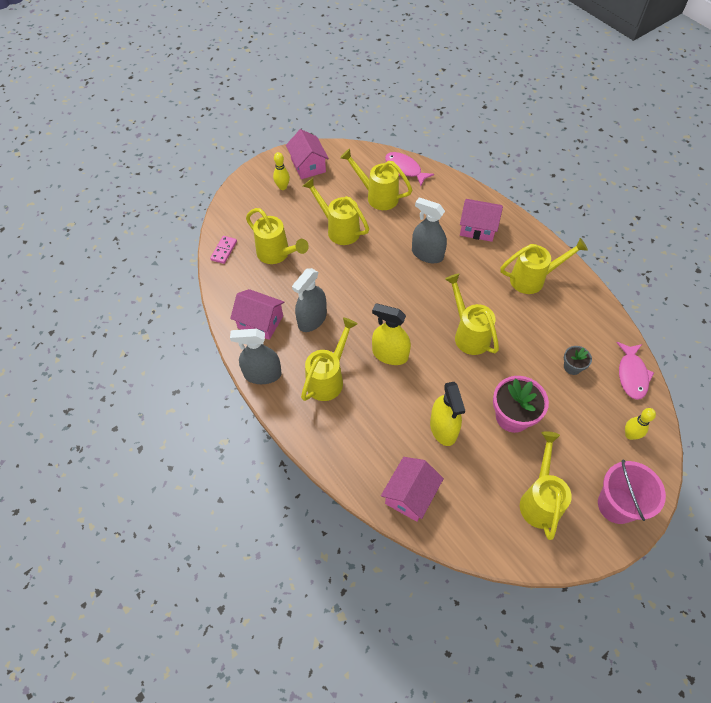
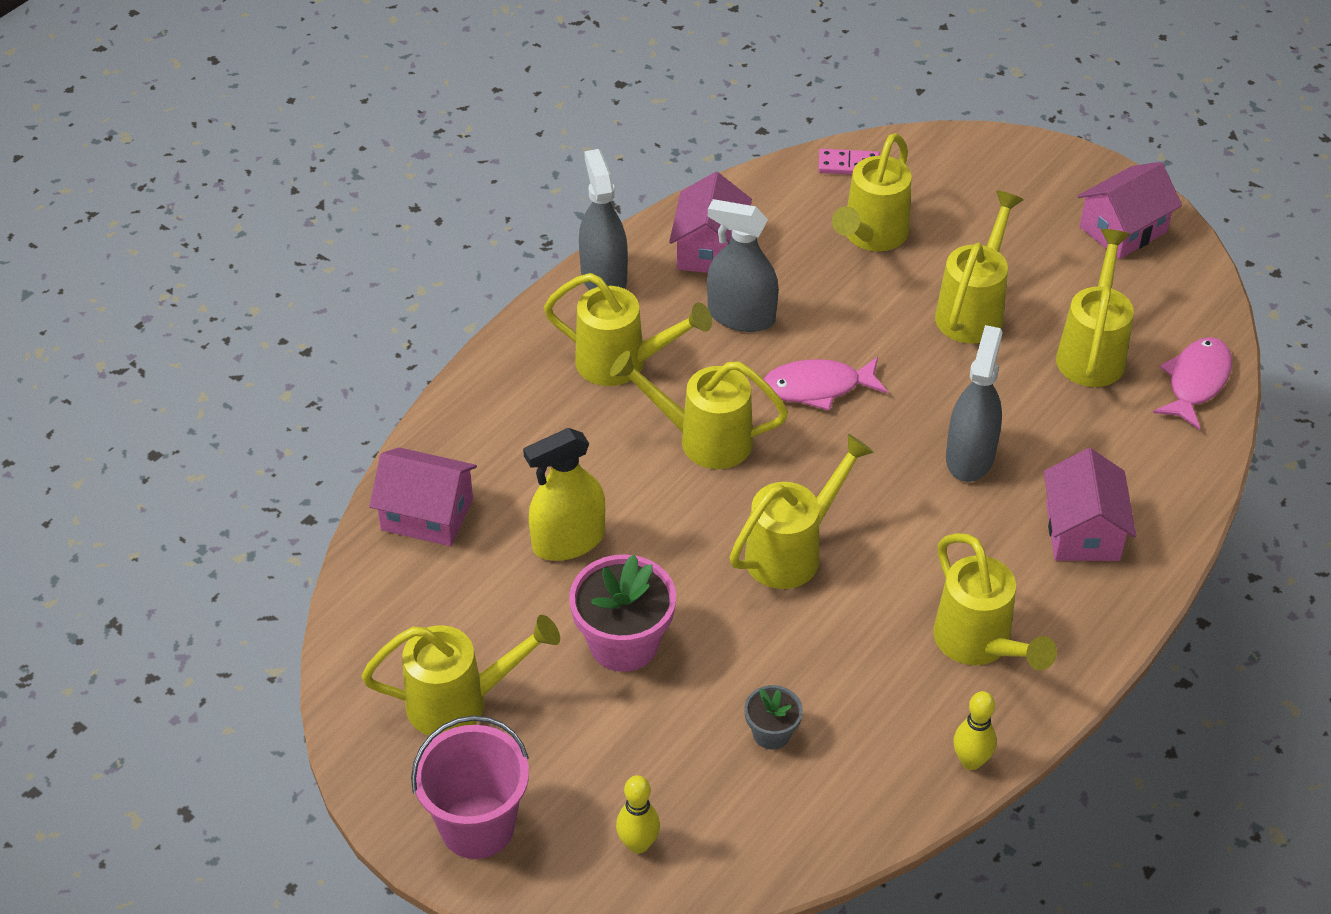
camera: 75 degrees right, 10 degrees down
yellow bowling pin [273,152,290,190] -> yellow bowling pin moved to [953,691,997,770]
yellow spray bottle [372,303,411,365] -> yellow watering can [610,351,788,469]
pink fish [616,342,654,400] -> pink fish moved to [763,357,888,411]

